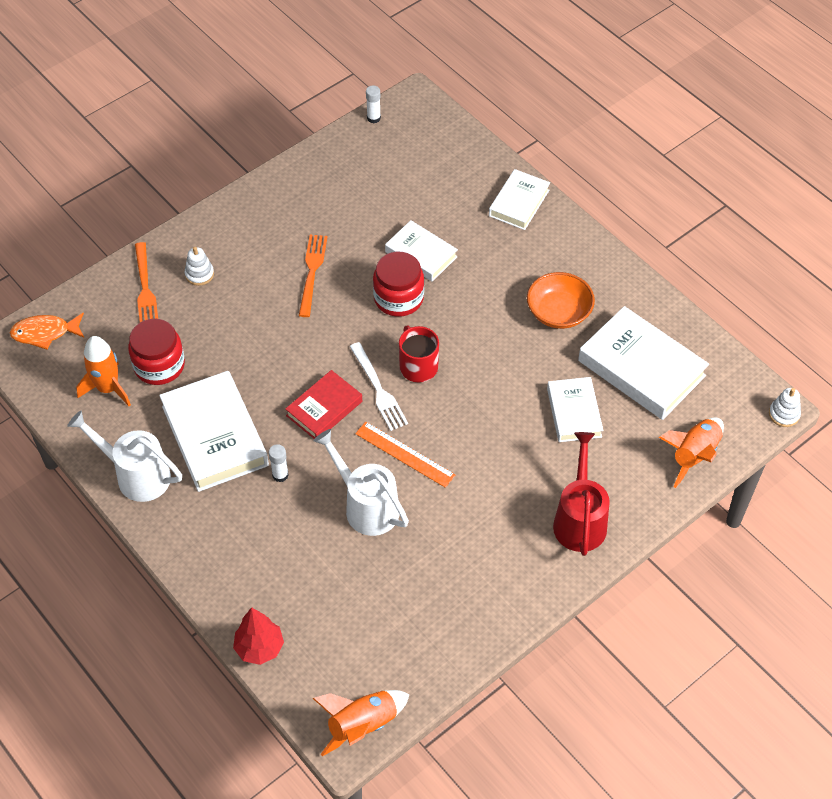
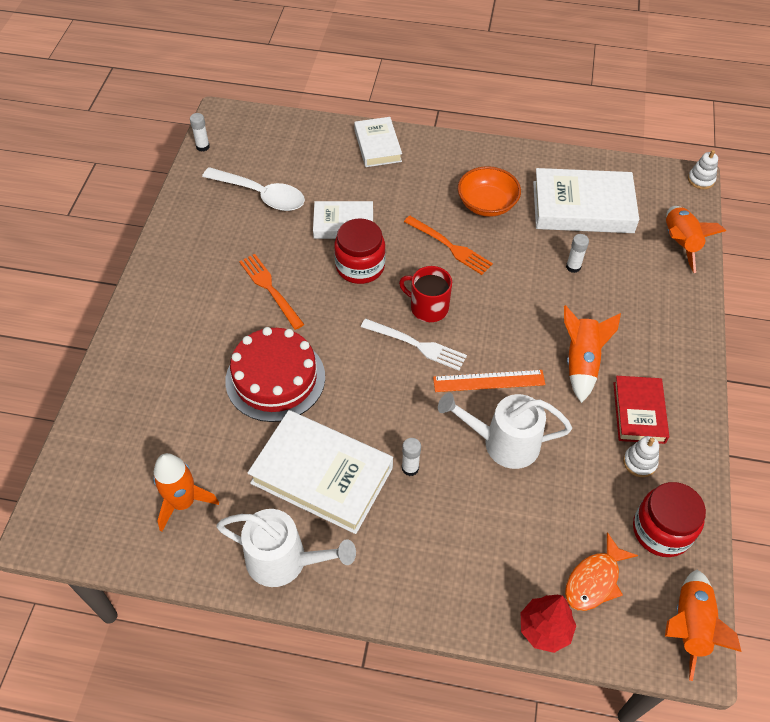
camera: 40 degrees left, 0 degrees up
orange fish [10,313,84,350] -> orange fish moved to [565,532,638,611]
white watering can [67,411,182,502] -> white watering can turned 150 degrees counterclockwise [216,509,356,587]
red jar [128,319,185,385] -> red jar moved to [633,482,706,557]
orange fork [135,242,158,322] -> orange fork moved to [404,216,493,275]
white stacking toy [185,247,214,286] -> white stacking toy moved to [623,436,659,477]
red book [285,370,362,439] -> red book moved to [613,376,669,444]
white book [547,377,603,442] -> white glue stick [566,234,589,273]
red watering can [553,432,610,556] -> none
none -> white spoon [202,167,305,211]
none -> red cake [225,327,325,422]
none -> orange rocket [564,305,621,403]

